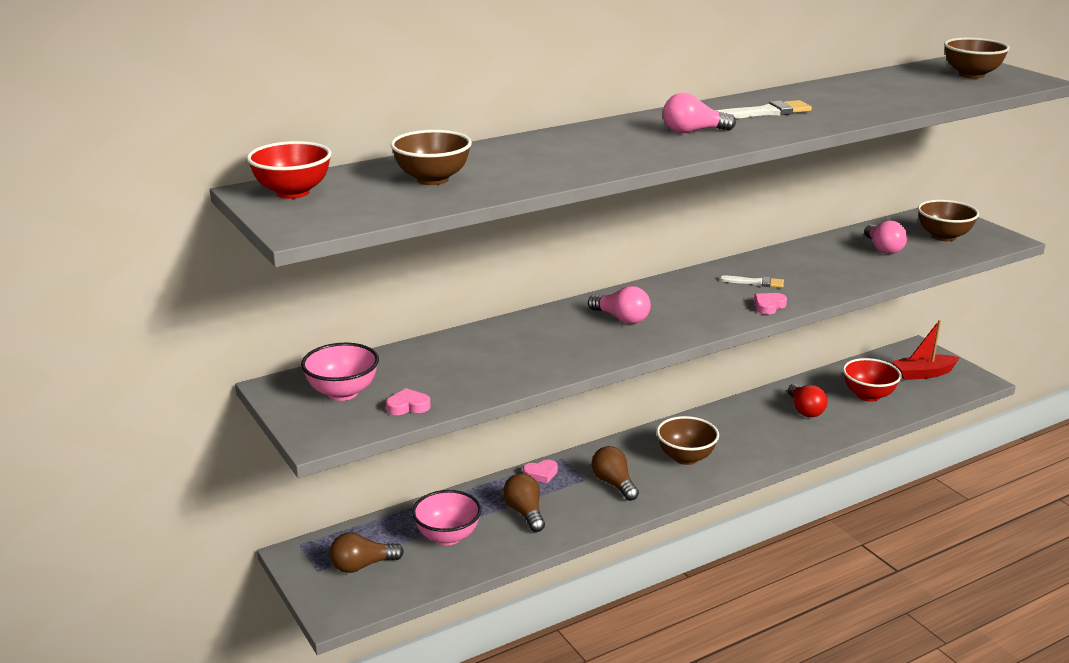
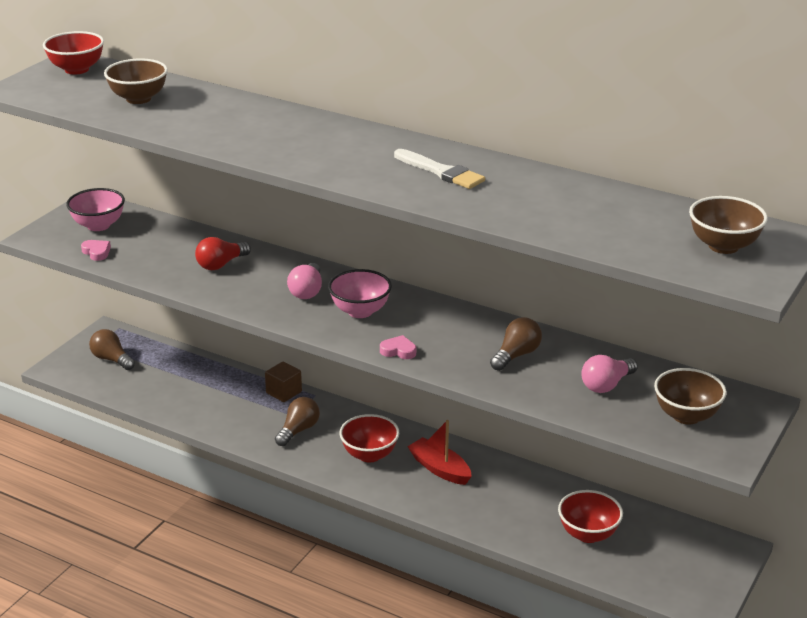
camera: 60 degrees right, 5 degrees up
pink bowl [412,490,481,545] -> pink bowl moved to [328,269,392,318]
brown light bulb [503,473,545,532] -> brown light bulb moved to [490,317,542,371]
pink heart [523,460,558,483] -> brown cube [265,362,302,402]
brown bowl [656,416,719,465] -> red bowl [340,414,399,462]
pink light bulb [663,93,736,133] -> none
white brush [720,276,784,288] -> none
red light bulb [788,384,828,417] -> red light bulb moved to [195,237,251,270]
red boat [891,320,960,380] -> red boat moved to [407,420,472,485]

